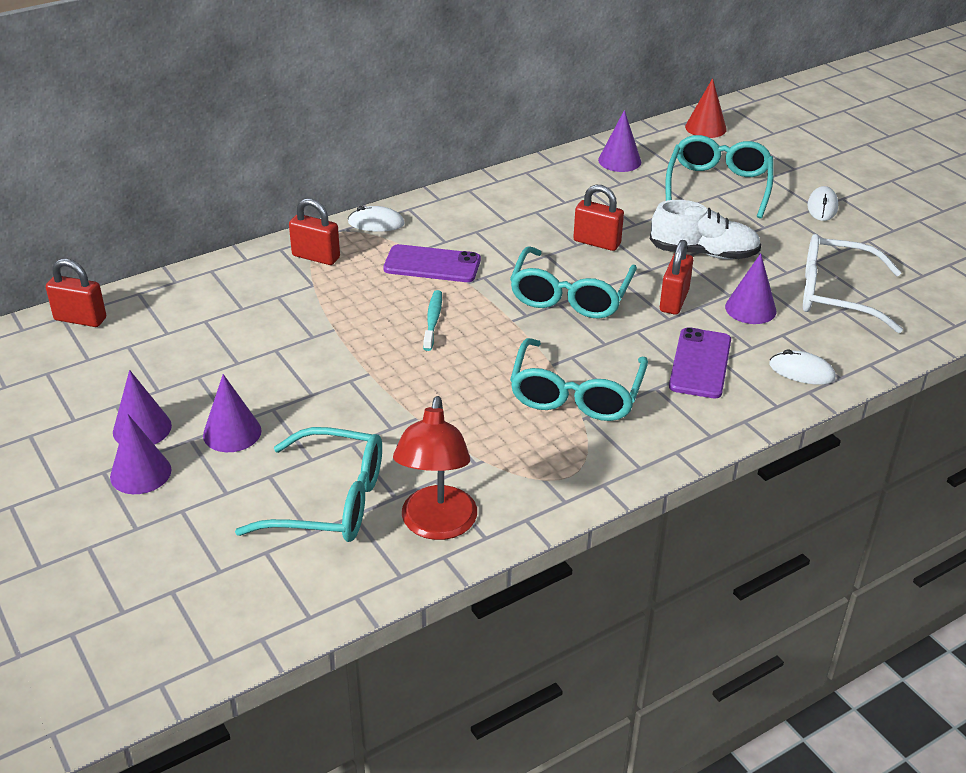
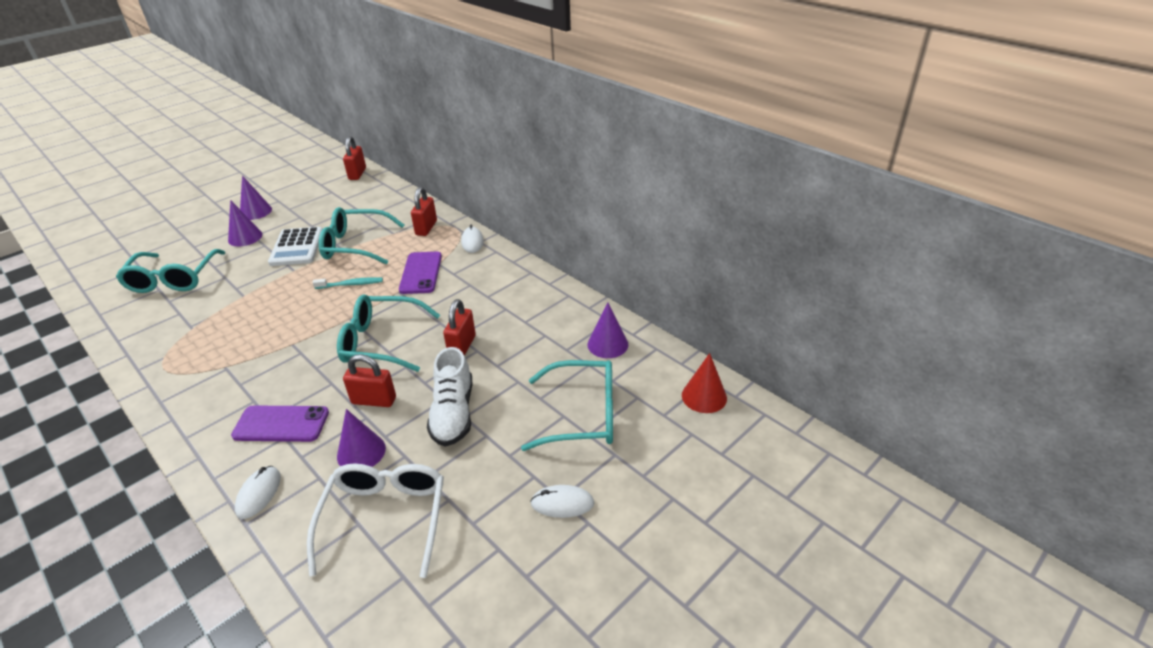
camera: 80 degrees right, 0 degrees up
purple cone [110,414,171,494] -> none
red lamp [393,396,477,540] -> none
turquoise glasses [510,338,648,421] -> turquoise glasses moved to [319,207,404,264]
none -> white calculator [268,227,323,266]

